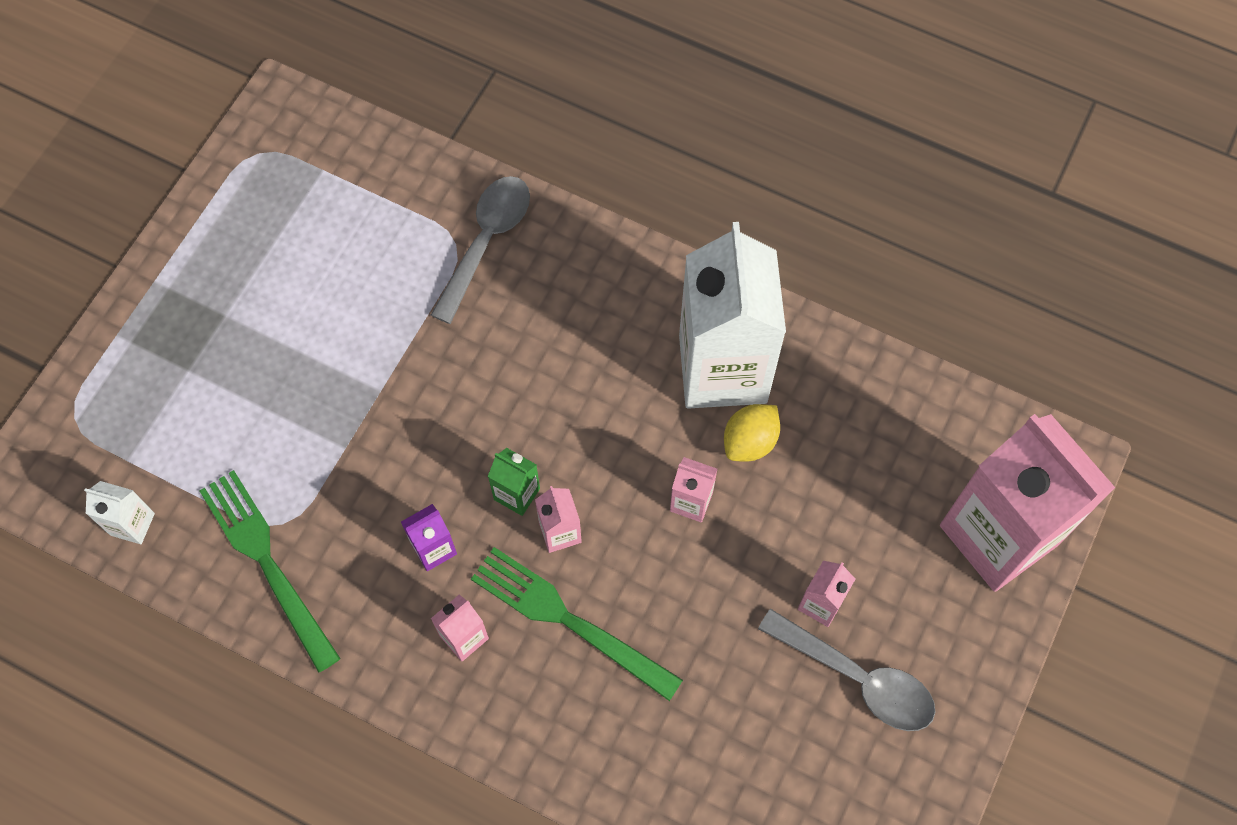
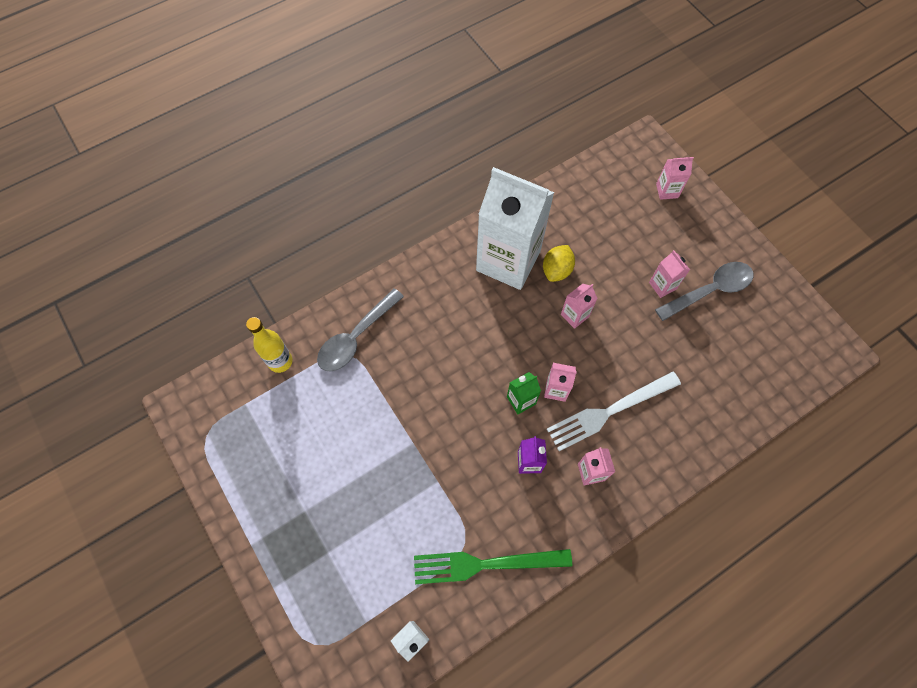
camera: 60 degrees left, 0 degrees up
grey spoon [431,176,530,324] -> grey spoon turned 105 degrees counterclockwise [317,288,404,371]
green fork [471,547,683,701] -> white fork [547,372,681,451]
yellow lemon [724,404,780,462] -> yellow lemon turned 45 degrees clockwise [543,245,575,282]
pink carton [940,414,1115,592] -> pink carton [656,157,694,200], size x0.40
none -> yellow bottle [246,317,293,373]

